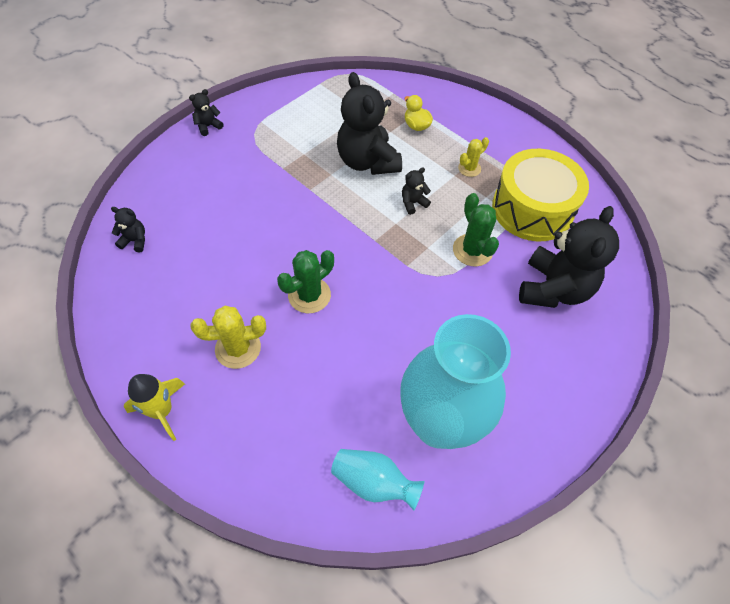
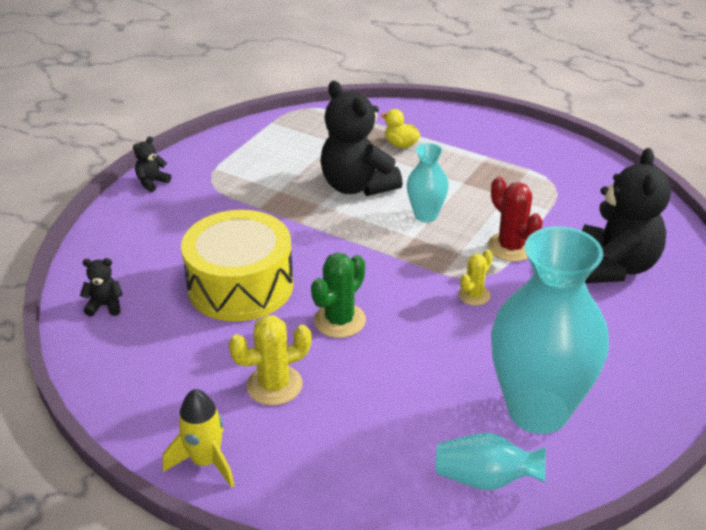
camera: 10 degrees left, 20 degrees down
black teddy bear [402,167,431,215] -> turquoise vase [407,143,449,223]
green cactus [453,193,499,267] -> red cactus [488,177,543,262]
yellow cactus [458,137,489,177] -> yellow cactus moved to [458,250,493,306]
yellow drum [492,149,589,241] -> yellow drum moved to [181,210,294,322]

